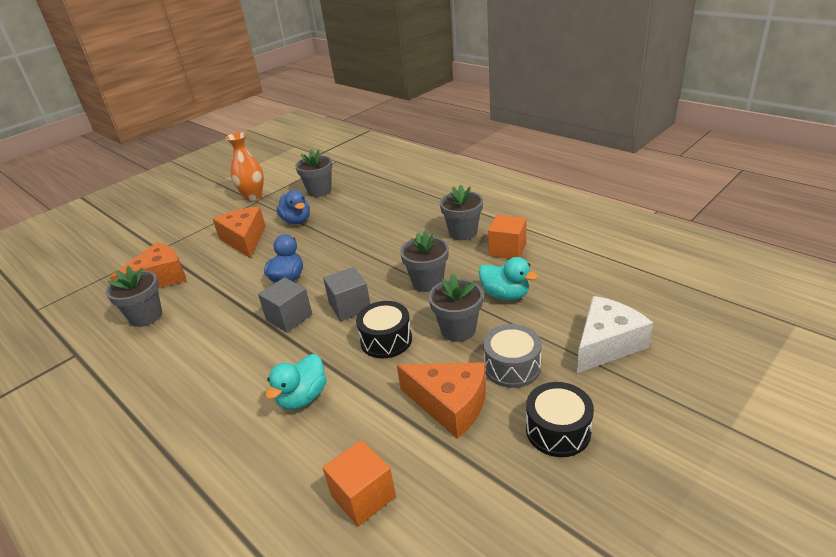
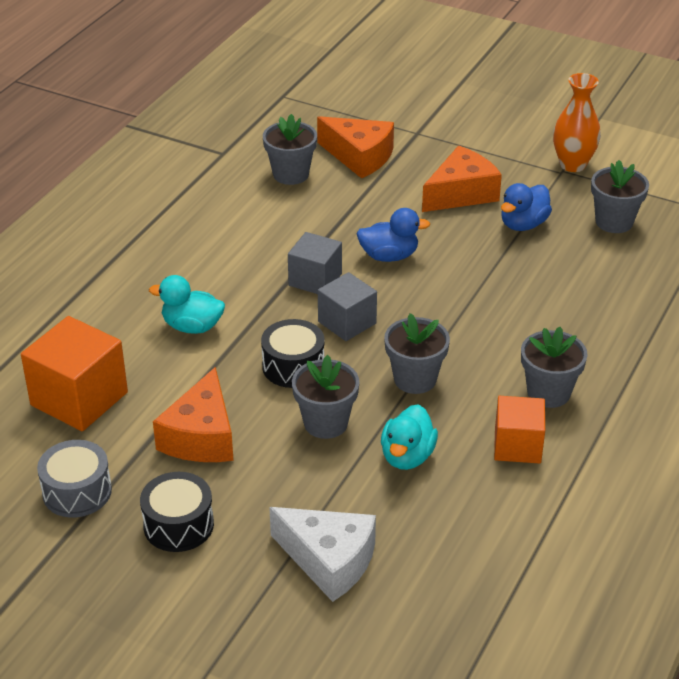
camera: 70 degrees right, 5 degrees up
orange cube [323,440,396,526] -> orange cube [21,316,128,431], size x1.56
grey drum [483,324,542,388] -> grey drum moved to [37,440,112,518]

